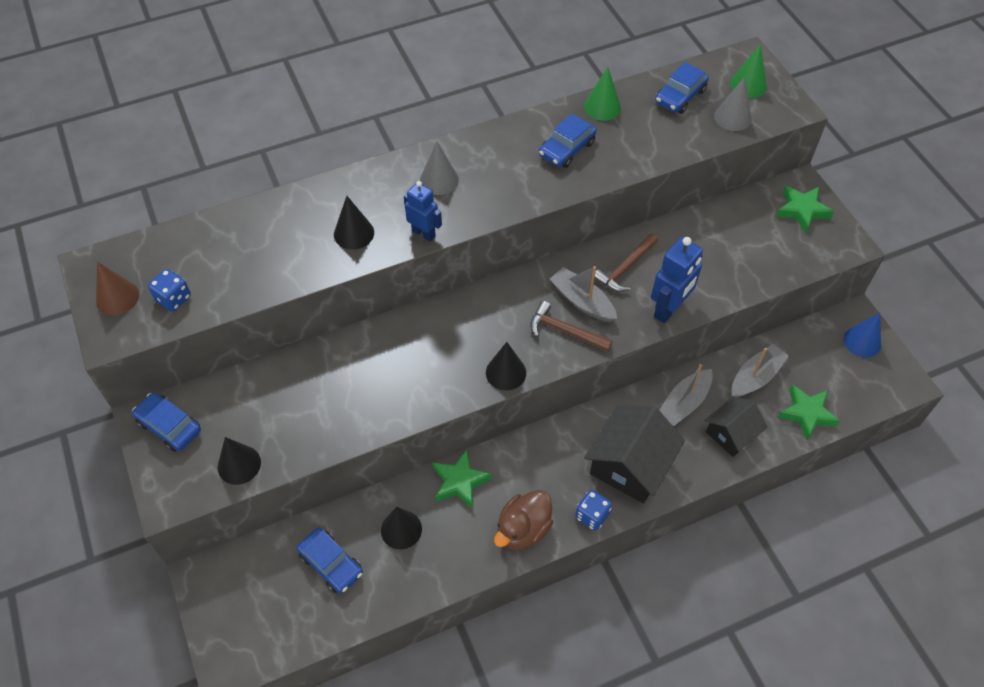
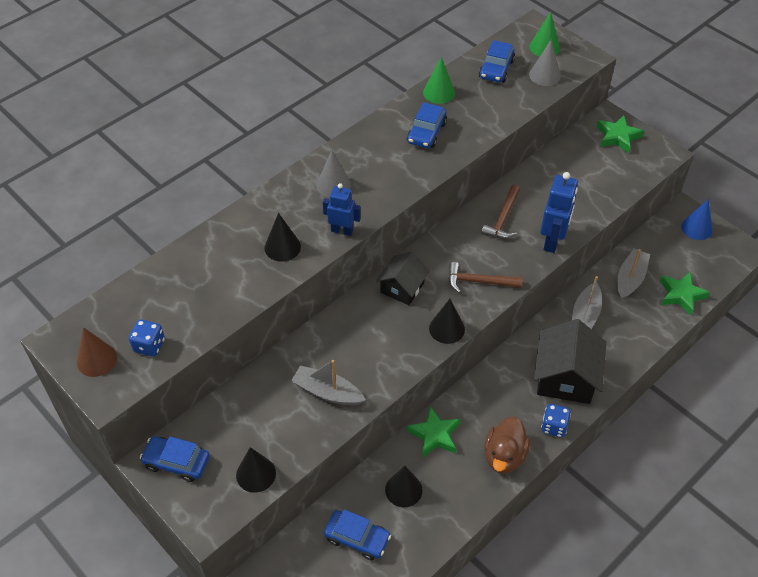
camera: 20 degrees left, 5 degrees down
grey boat [550,266,617,322] -> grey boat moved to [291,360,366,405]
black house [705,397,767,457] -> black house moved to [376,252,430,305]

